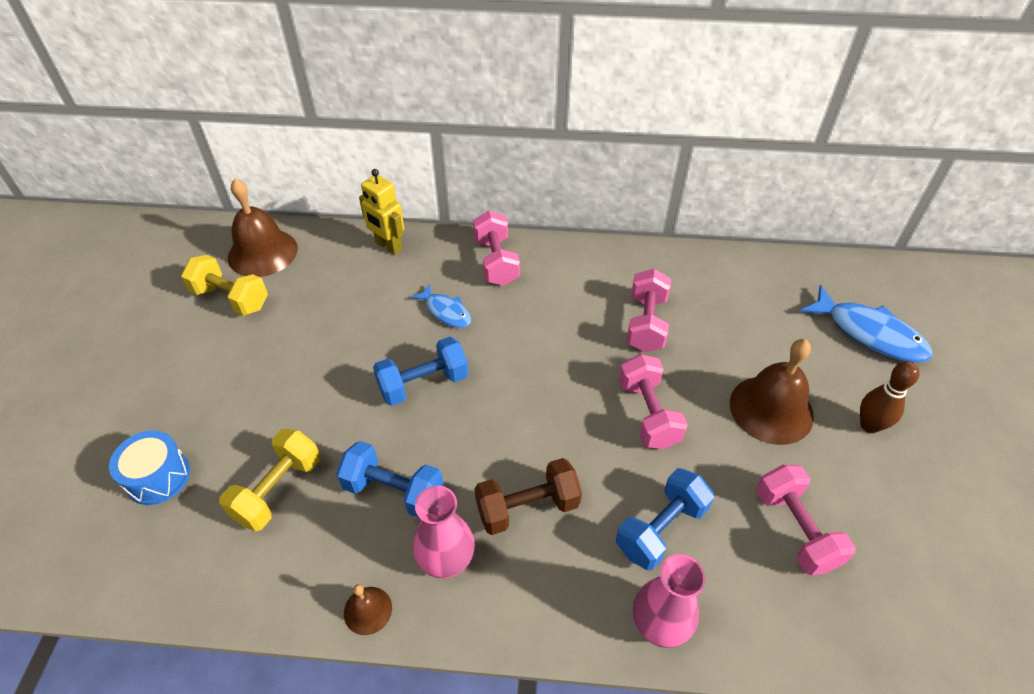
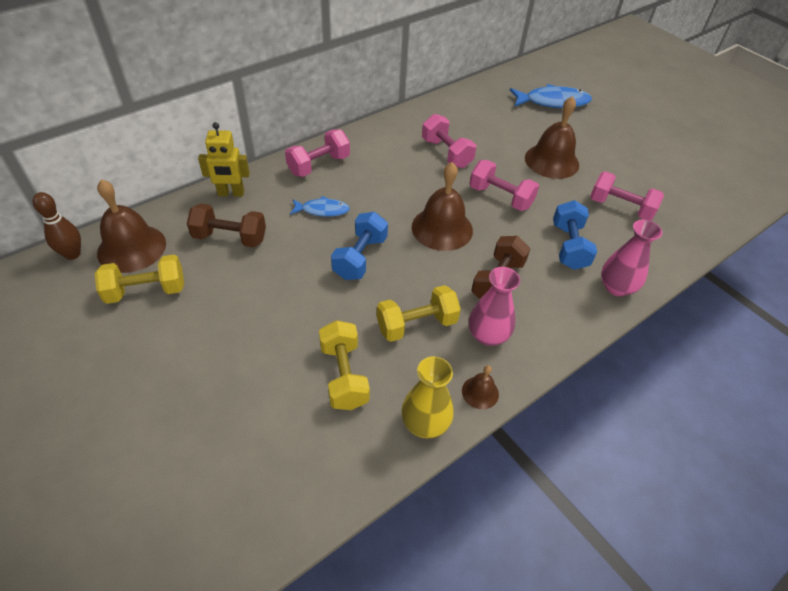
camera: 45 degrees left, 0 degrees up
blue drum [109,431,190,505] -> none
blue dumbbell [336,441,444,518] -> yellow dumbbell [377,285,461,342]
pink dumbbell [473,211,520,286] -> pink dumbbell turned 75 degrees counterclockwise [285,129,350,177]
brown bowling pin [860,361,920,433] -> brown bowling pin moved to [33,192,81,260]
none -> brown dumbbell [187,203,266,247]
none -> yellow vase [402,356,454,438]
none -> brown bell [412,162,473,251]

